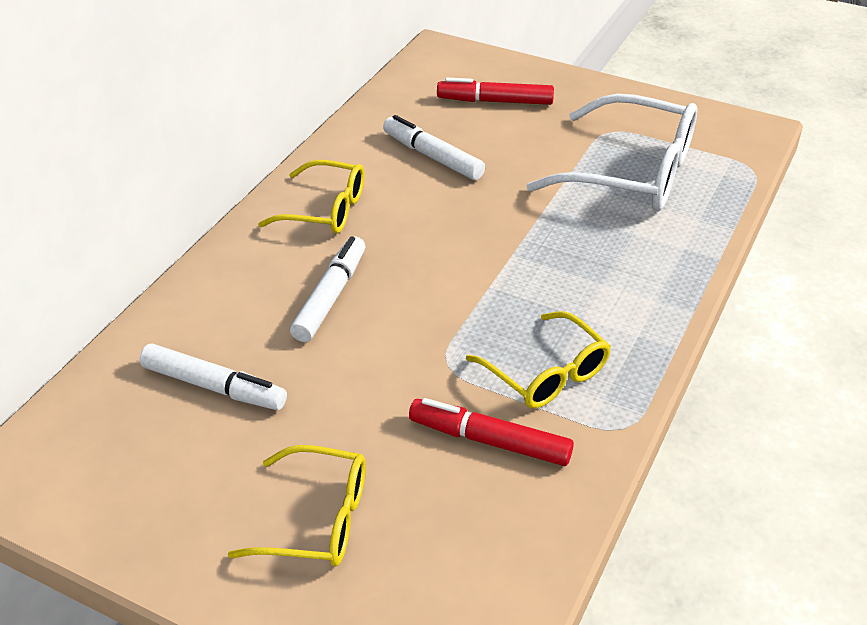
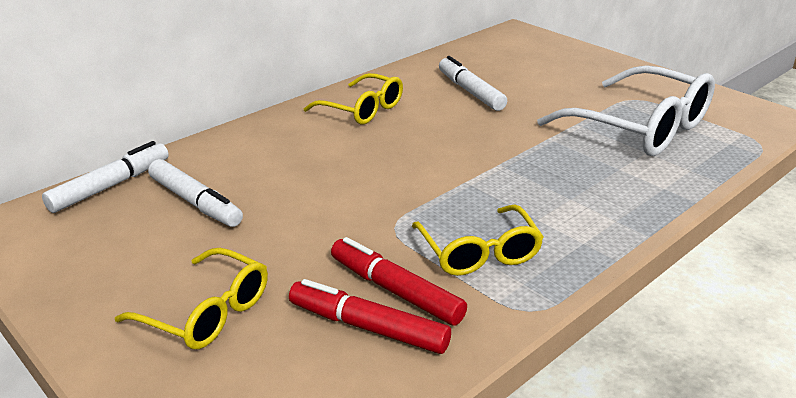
camera: 20 degrees right, 10 degrees down
white marker [290,236,365,342] -> white marker moved to [42,141,169,213]
red marker [437,78,554,105] -> red marker moved to [289,279,451,354]

